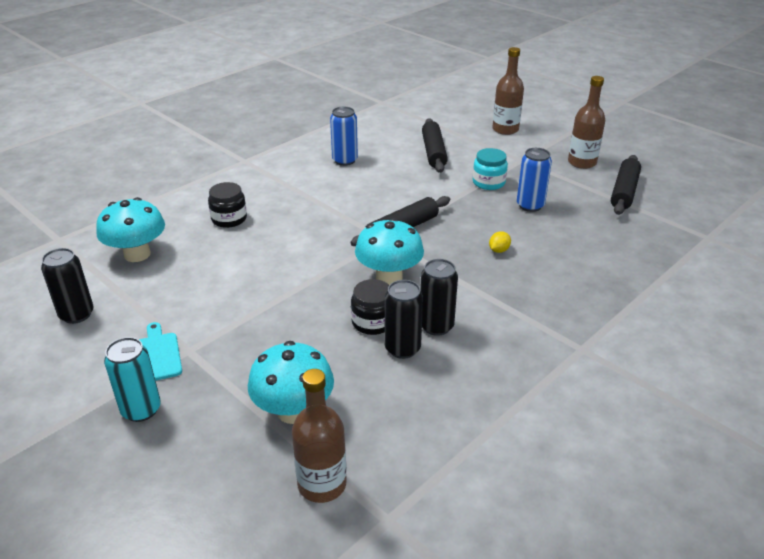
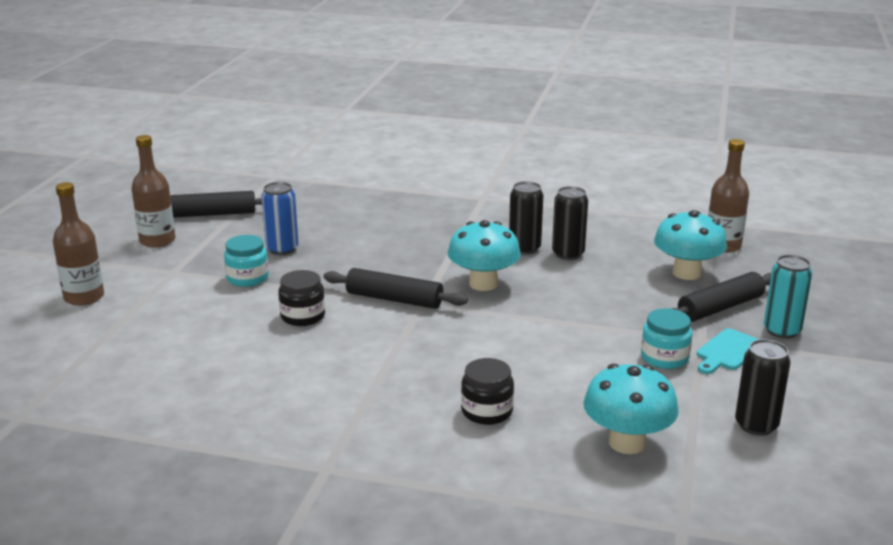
camera: 120 degrees left, 10 degrees down
blue can [330,107,358,166] -> none
black jar [351,279,389,335] -> black jar moved to [278,270,325,326]
black rolling pin [422,118,448,173] -> black rolling pin moved to [671,272,771,322]
yellow lemon [489,231,511,253] -> none
none -> turquoise jar [641,308,692,369]

